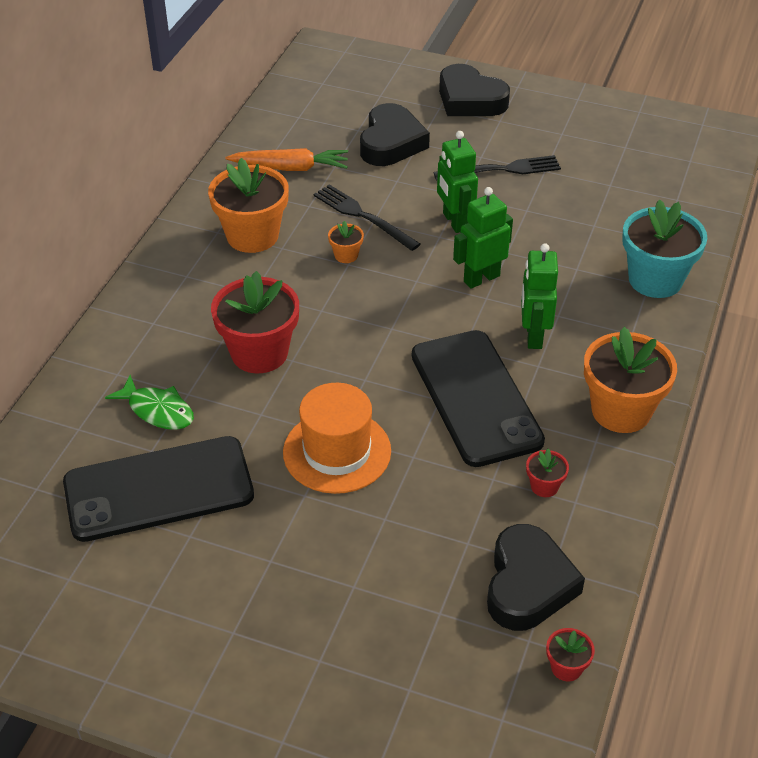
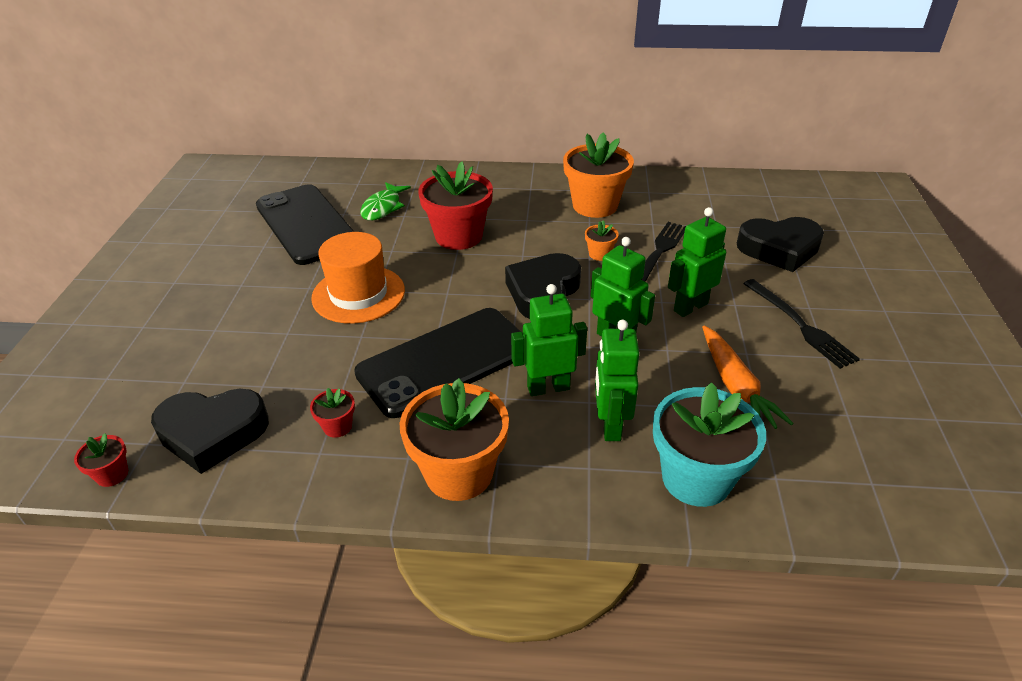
camera: 75 degrees right, 5 degrees down
orange carrot [225,148,348,171] -> orange carrot moved to [702,325,794,429]
black heart [439,64,510,116] -> black heart moved to [505,253,581,319]
none -> green robot [595,320,640,441]

